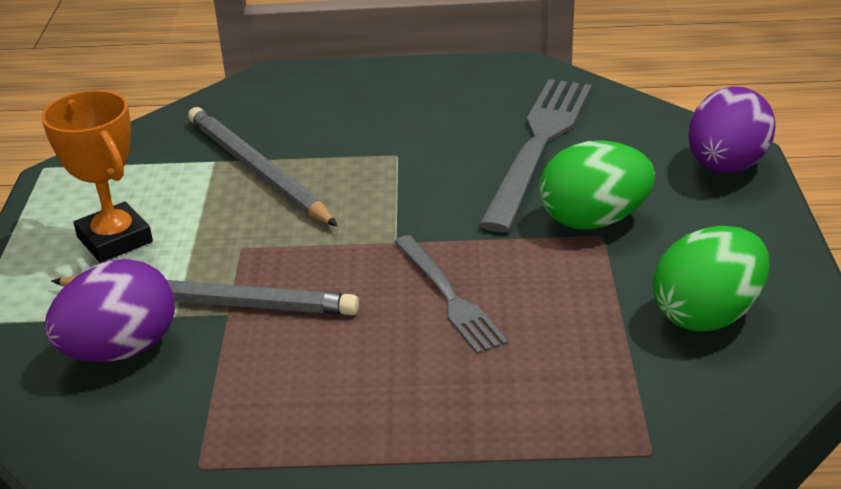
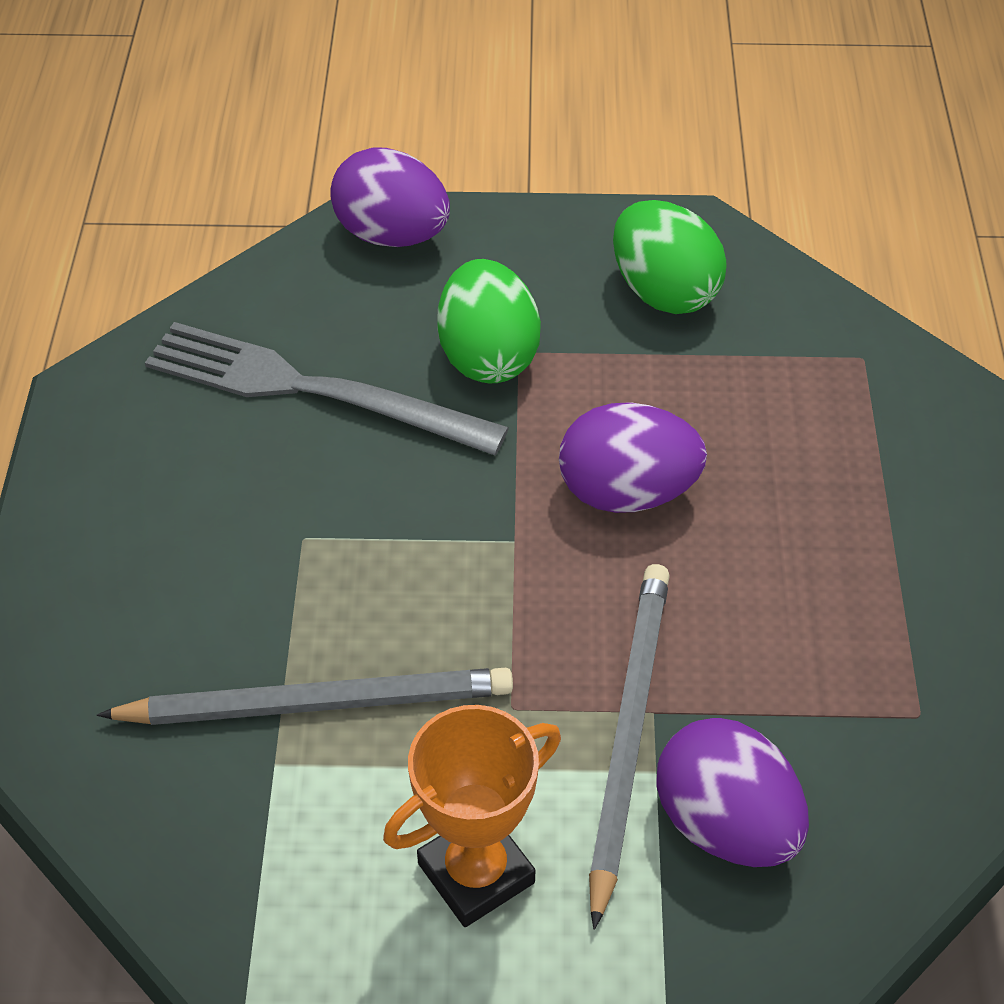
camera: 90 degrees left, 15 degrees up
grey pencil [188,107,338,226] -> grey pencil turned 150 degrees counterclockwise [96,668,513,725]
grey fork [394,235,508,355] -> purple egg [559,402,707,513]

